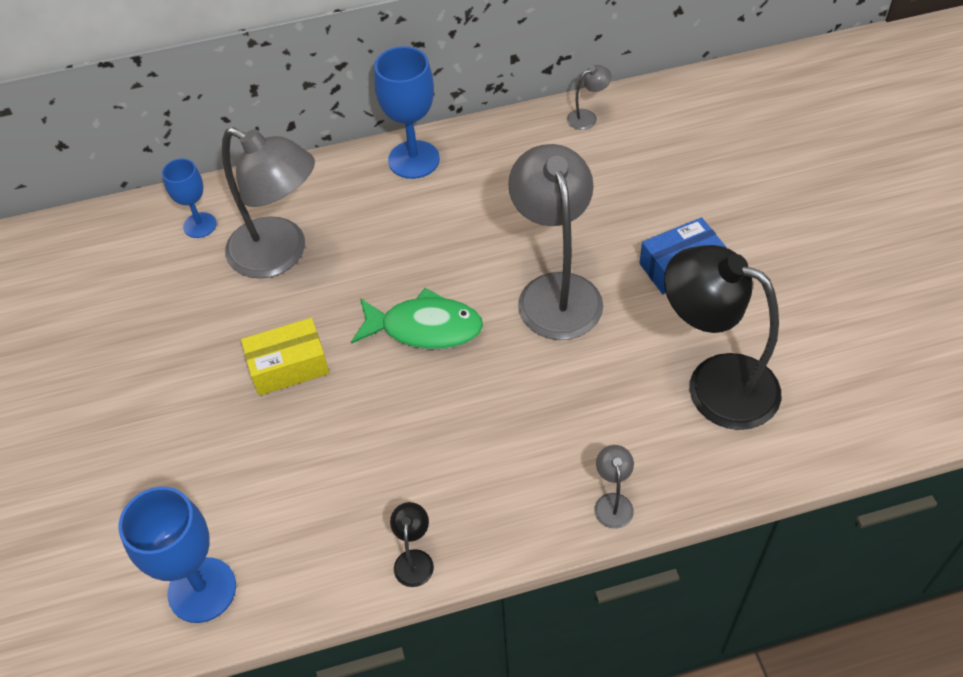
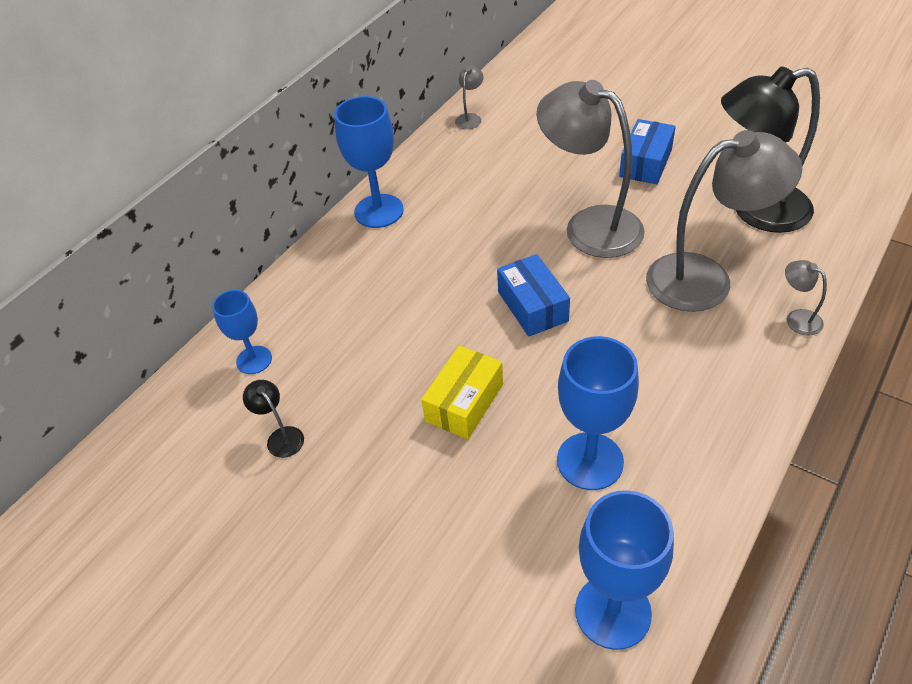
camera: 40 degrees left, 5 degrees down
grey lamp [222,127,315,278] -> grey lamp moved to [646,130,802,312]
green fish [351,288,483,349] -> blue box [497,254,570,337]
black lamp [390,502,434,587] -> black lamp moved to [243,380,304,458]
none -> blue goblet [557,336,639,490]

